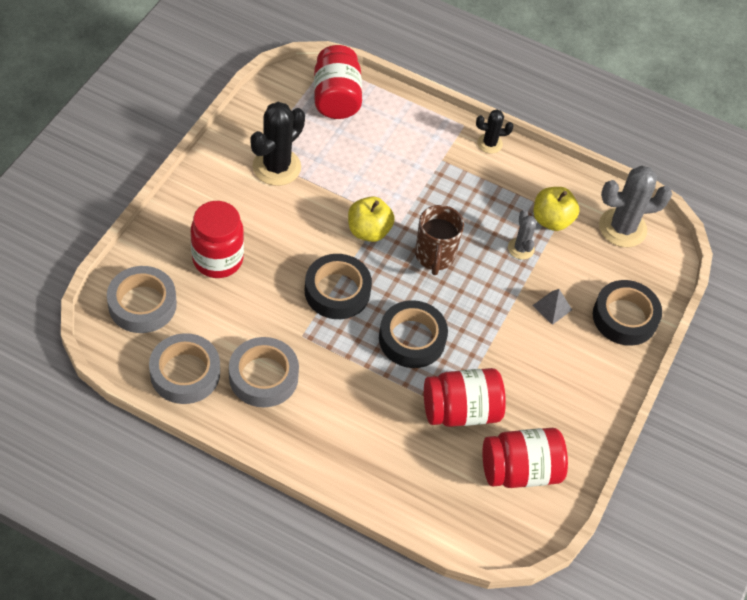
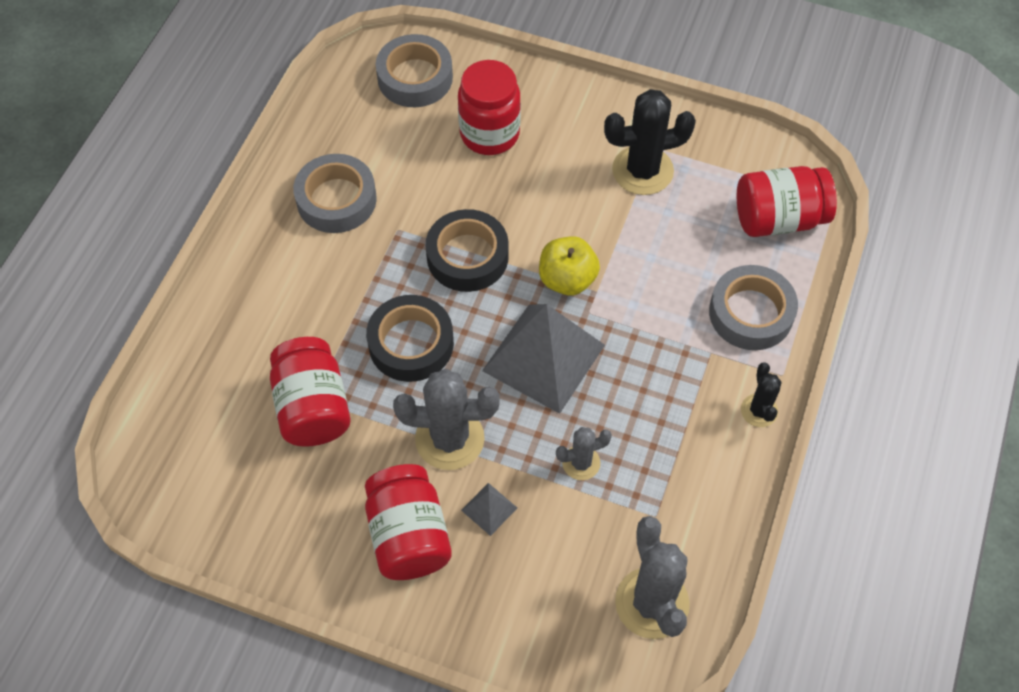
camera: 90 degrees right, 5 degrees up
grey tape [149,333,220,404] -> grey tape moved to [709,265,798,350]
black cactus [250,102,305,186] -> black cactus turned 45 degrees counterclockwise [604,89,696,195]
brown mug [415,205,464,275] -> grey pyramid [482,304,605,414]
red jar [482,428,568,488] -> red jar moved to [365,464,452,580]
yellow apple [534,187,579,231] -> none
black tape [593,280,662,346] -> none
none -> grey cactus [393,369,500,470]

